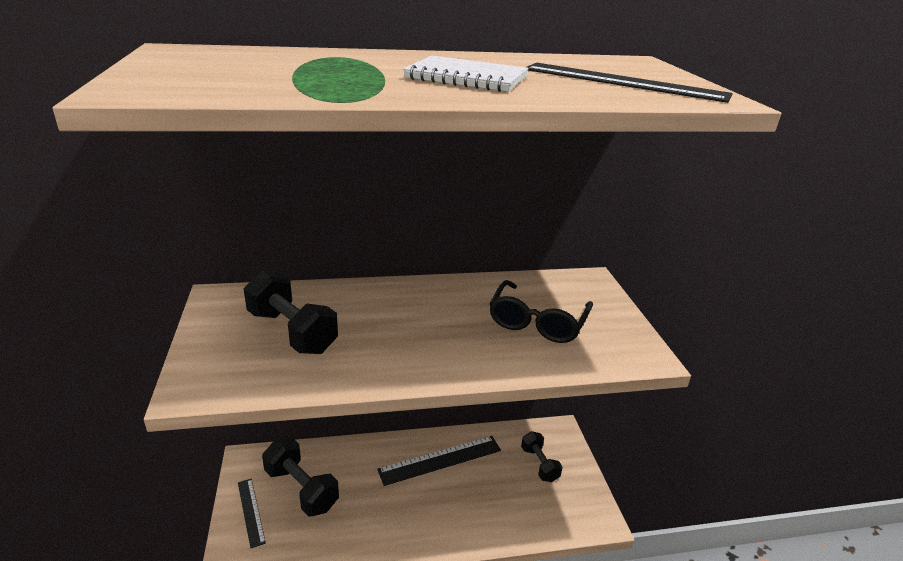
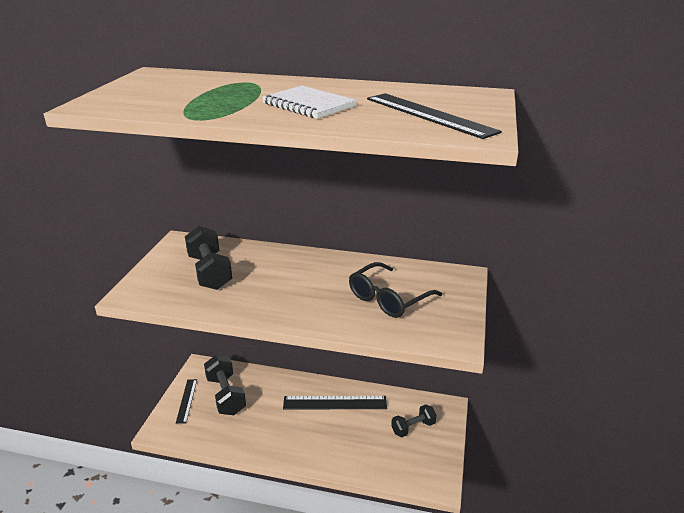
camera: 25 degrees right, 0 degrees up
black dumbbell [521,431,563,482] -> black dumbbell turned 60 degrees clockwise [391,404,437,437]

